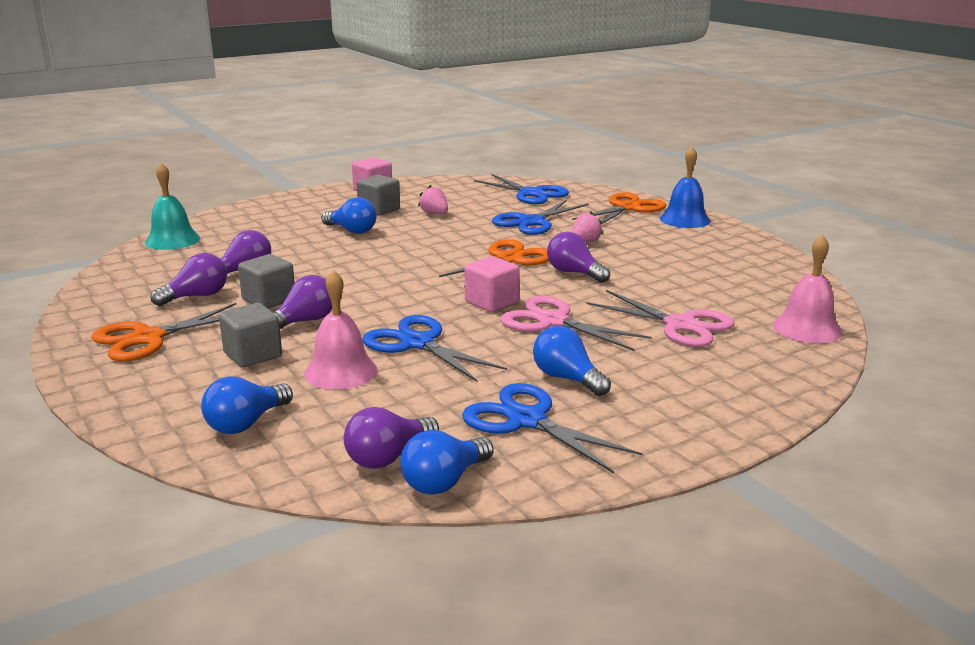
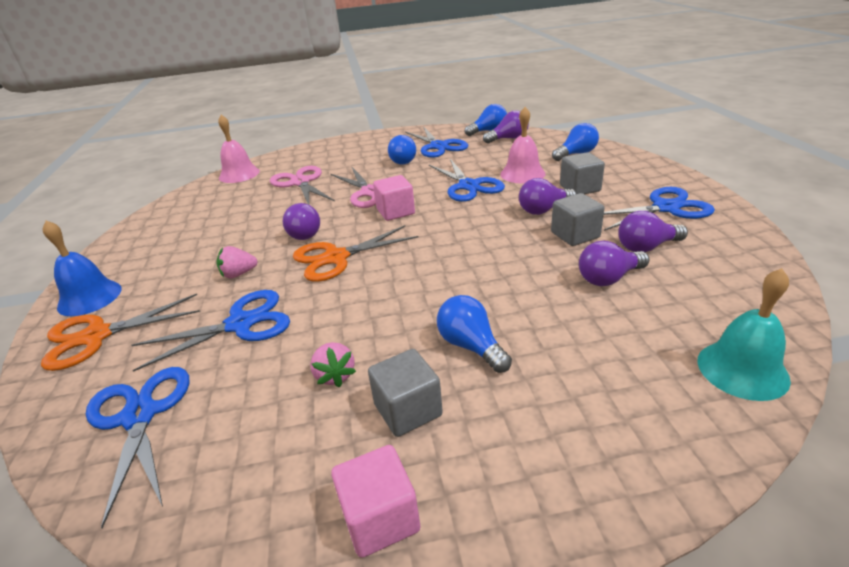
camera: 155 degrees left, 10 degrees up
orange scissors [91,303,236,361] -> blue scissors [604,187,715,231]

